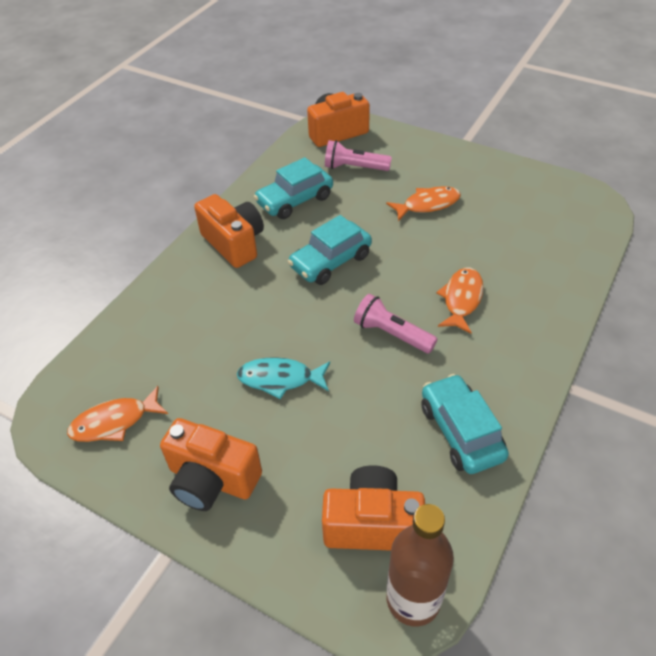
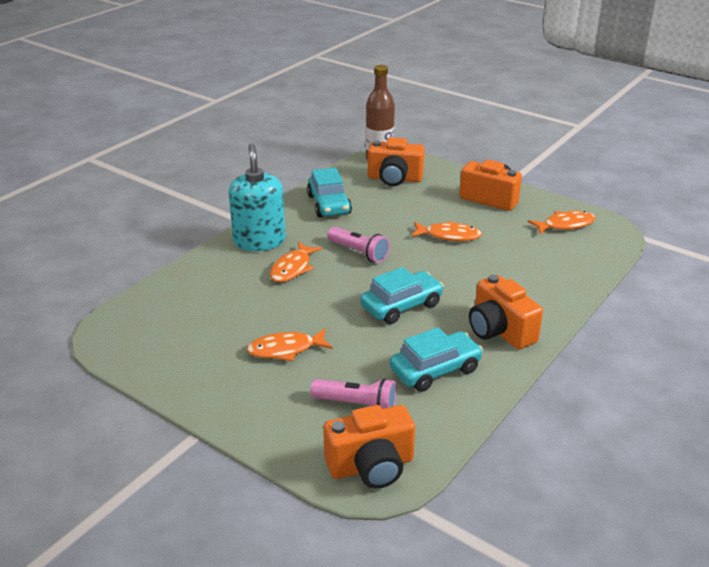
camera: 175 degrees left, 15 degrees down
turquoise fish [237,357,330,399] -> orange fish [411,221,482,241]
none -> turquoise soap dispenser [229,144,285,251]

